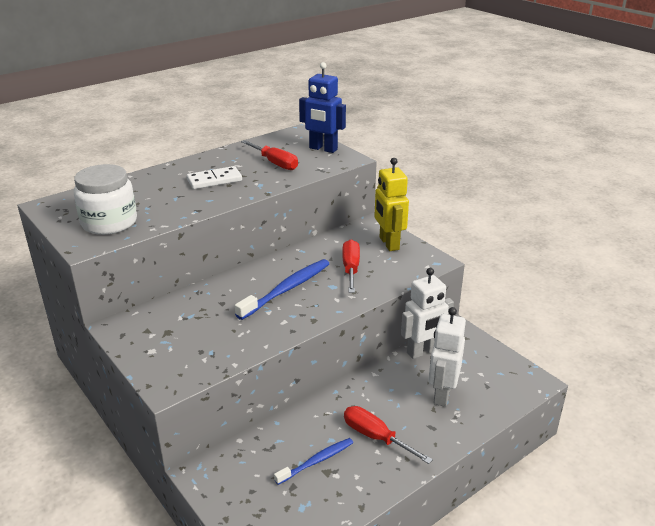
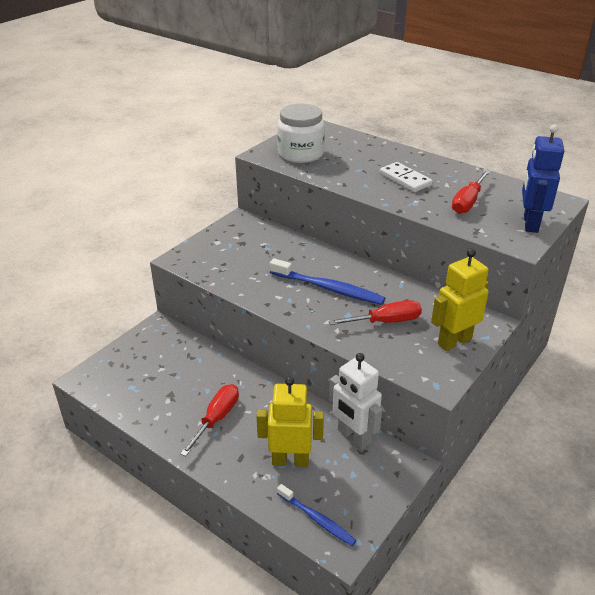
camera: 75 degrees right, 5 degrees up
blue toothbrush [274,438,353,485] -> blue toothbrush moved to [277,484,357,546]
white robot [428,307,466,407] -> yellow robot [257,377,324,467]

